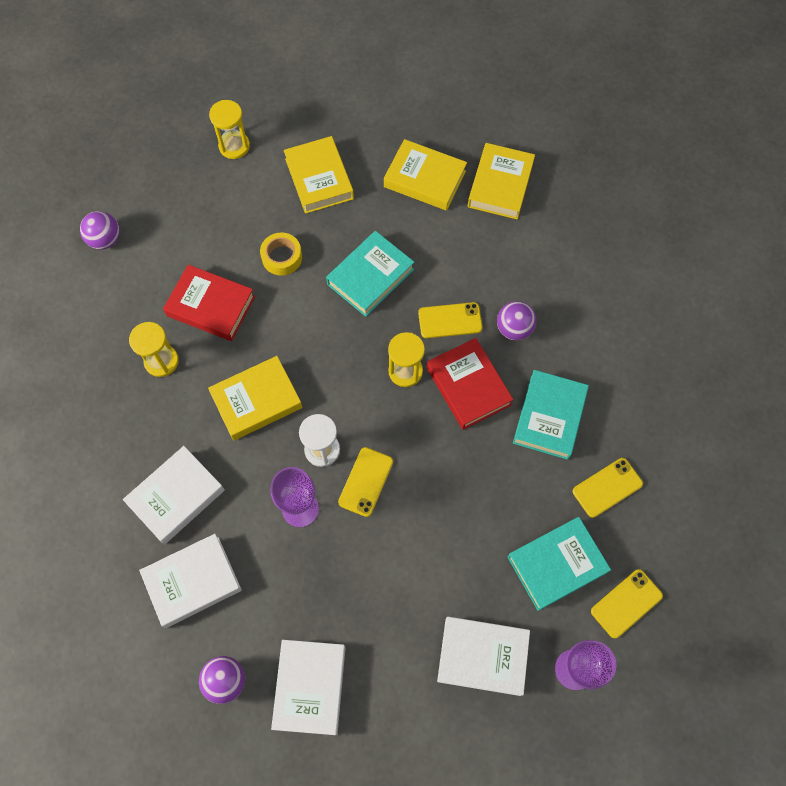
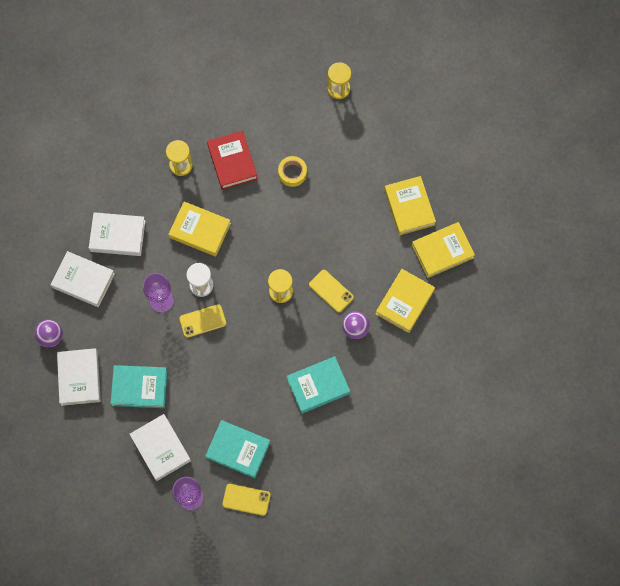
camera: 50 degrees right, 5 degrees up
purple ball [80,211,120,250] -> none
white book [271,640,346,735] -> white book turned 60 degrees counterclockwise [57,348,101,406]
yellow book [284,136,354,214] -> yellow book moved to [376,269,435,333]
turquoise book [326,231,414,317] -> turquoise book moved to [111,365,167,408]
red book [427,338,514,430] -> none
yellow phone [572,458,643,518] -> none

